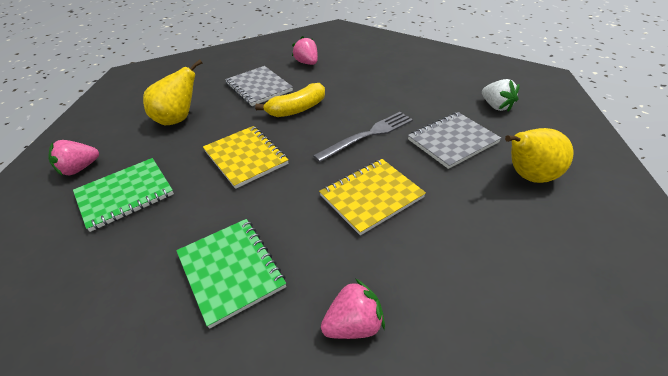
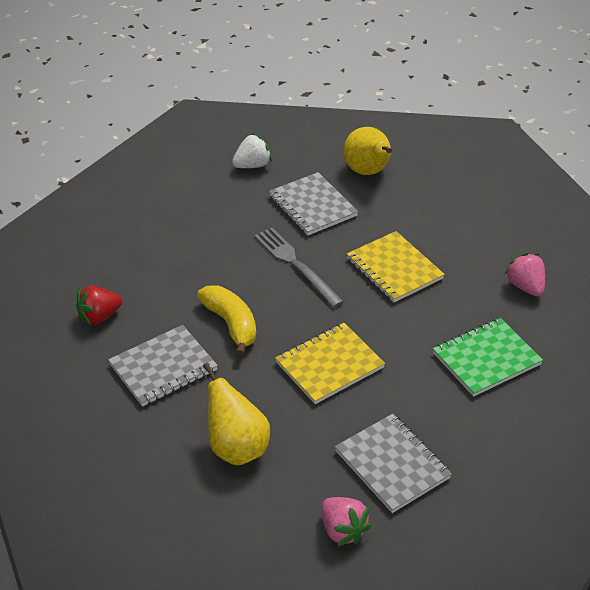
camera: 90 degrees left, 0 degrees up
green notebook [73,158,174,232] -> grey notebook [335,414,452,513]
pink strawberry [292,36,318,65] -> red strawberry [76,286,122,325]

